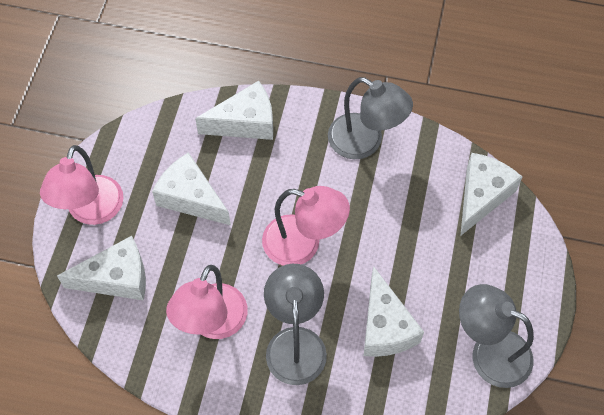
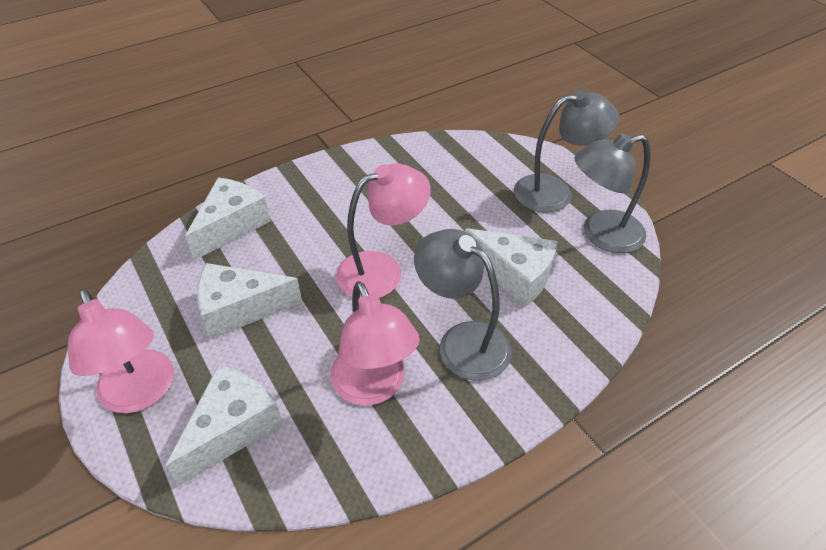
camera: 45 degrees left, 15 degrees down
grey lamp [328,77,413,159] -> grey lamp moved to [514,89,619,213]
white cheese [460,153,522,236] -> none

